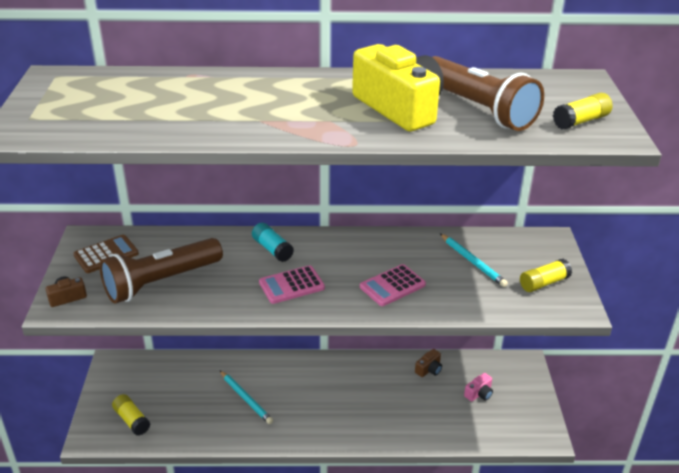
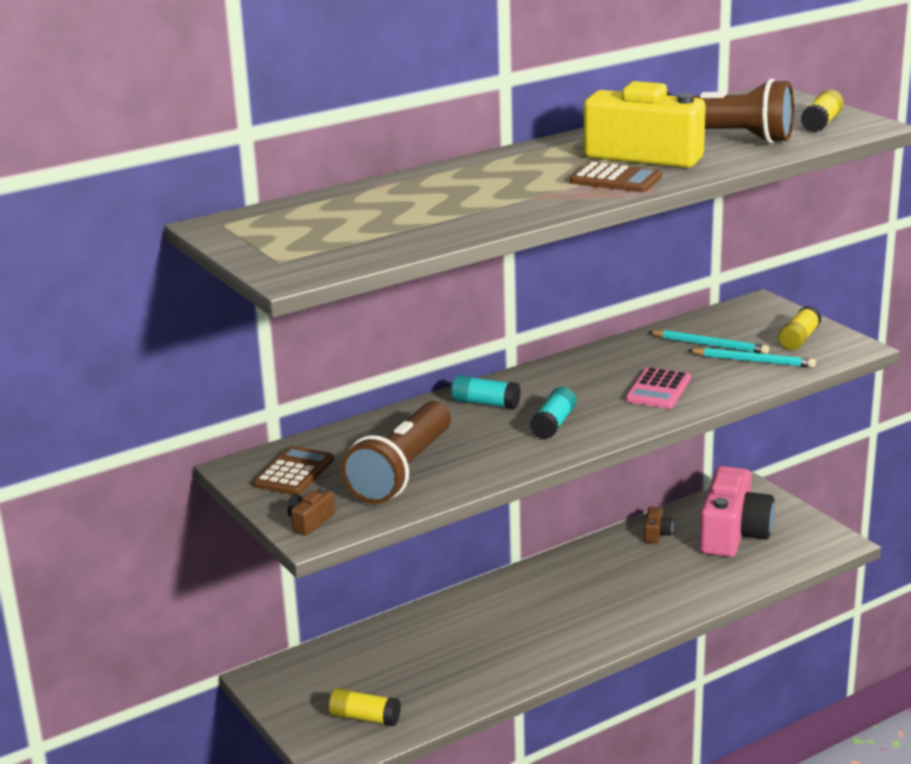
camera: 30 degrees left, 10 degrees down
turquoise pencil [220,371,273,424] -> turquoise pencil moved to [687,348,816,368]
pink calculator [259,265,325,304] -> turquoise glue stick [530,387,576,439]
pink camera [464,373,493,402] -> pink camera [699,466,775,557], size x2.46
none -> brown calculator [570,162,662,192]

